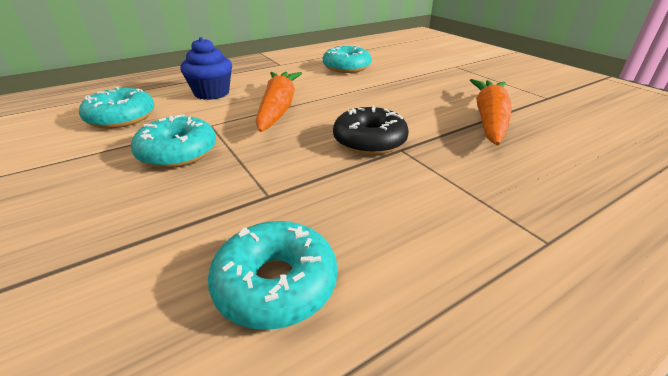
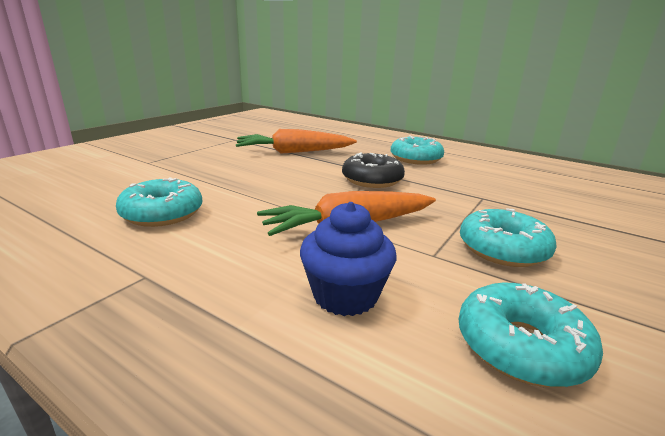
camera: 115 degrees left, 10 degrees down
turquoise donut [208,221,337,330] -> turquoise donut moved to [391,135,444,165]

